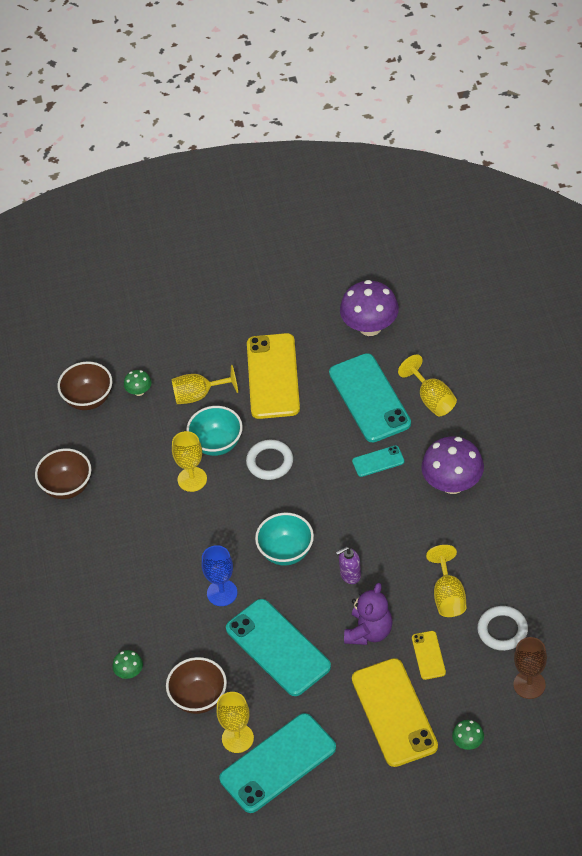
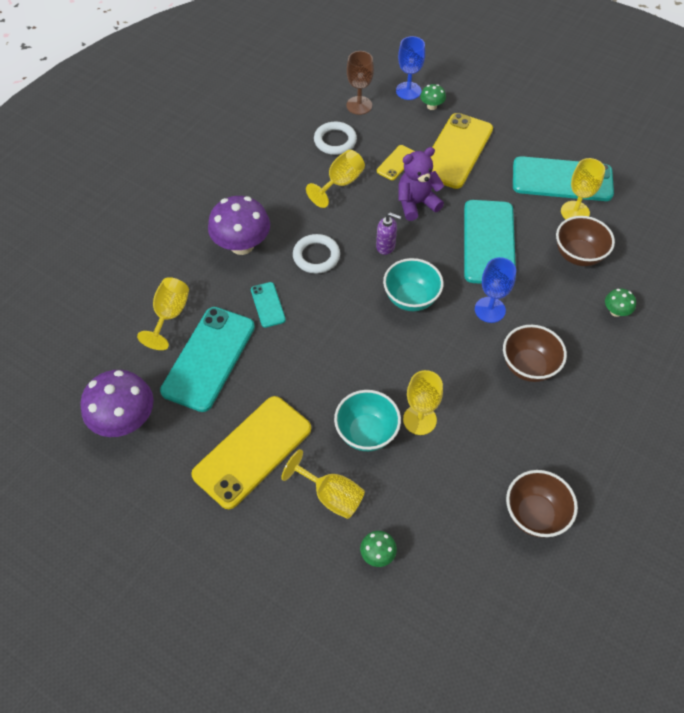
camera: 140 degrees left, 5 degrees up
brown bowl [58,361,112,410] -> brown bowl moved to [503,325,567,382]
white ring [246,440,293,480] -> white ring moved to [293,234,340,274]
turquoise phone [352,445,404,477] -> turquoise phone turned 45 degrees clockwise [251,282,286,328]
none -> blue goblet [396,36,425,100]

